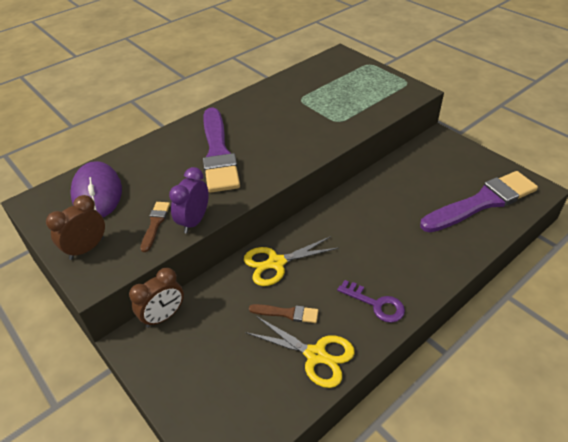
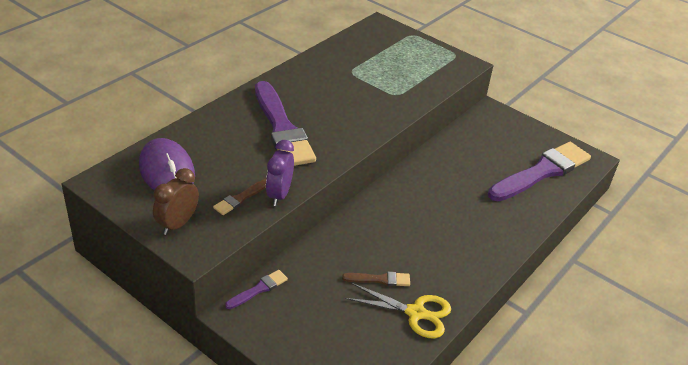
camera: 15 degrees left, 5 degrees down
brown clock [129,268,184,328] -> purple brush [225,270,288,309]
brown brush [140,202,170,252] -> brown brush turned 135 degrees counterclockwise [213,179,266,215]
yellow scissors [244,236,339,286] -> none
purple key [337,280,405,323] -> none

